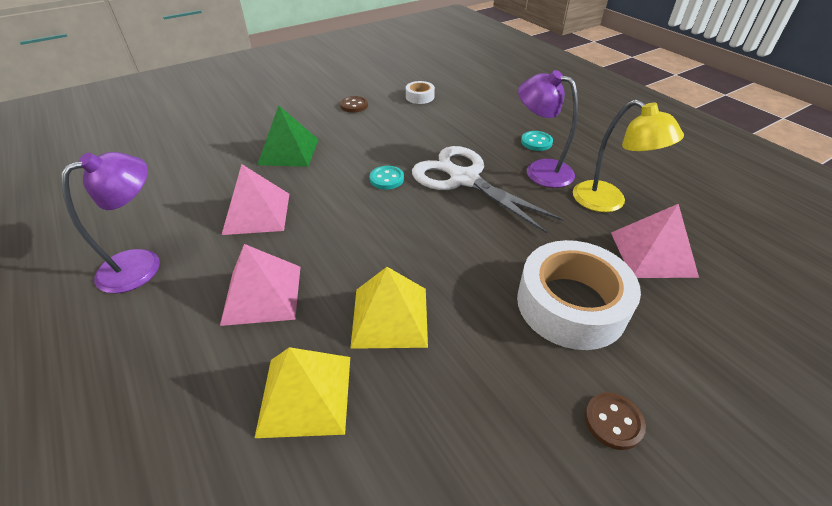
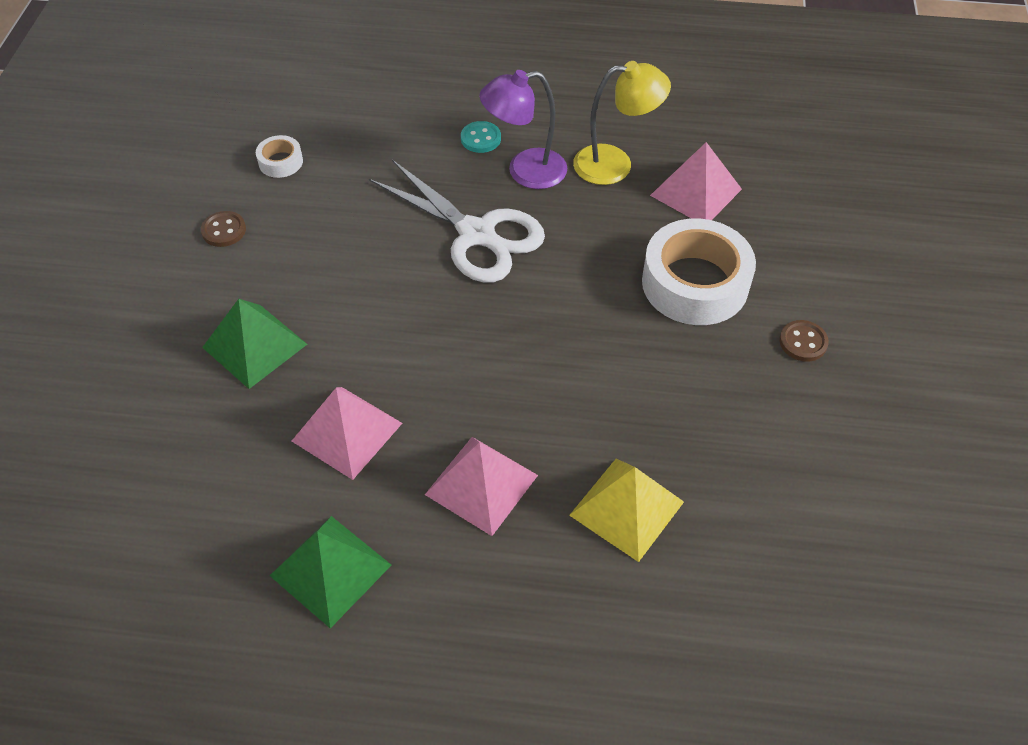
camera: 50 degrees left, 10 degrees up
purple lamp [61,152,160,293] -> green pyramid [270,516,391,628]
yellow pyramid [350,267,428,349] -> none
turquoise button [370,166,404,190] -> none
white scissors [412,146,564,234] -> white scissors turned 135 degrees counterclockwise [369,160,545,283]

